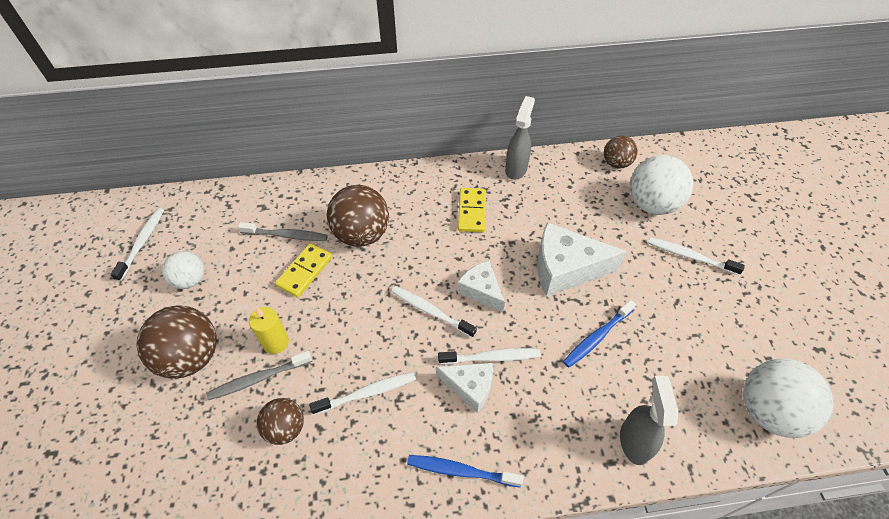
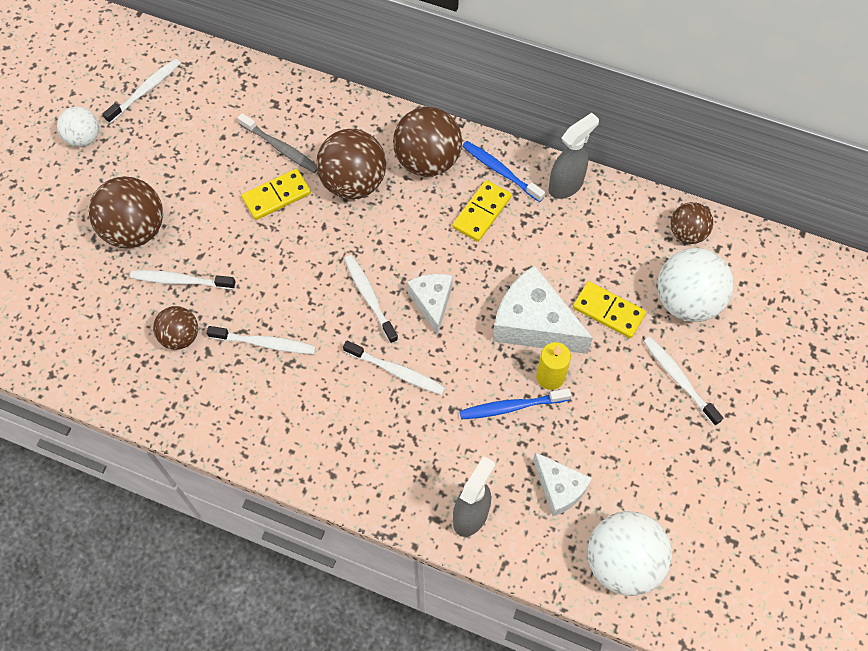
camera: 30 degrees right, 10 degrees up
white ball [162,251,204,289] -> white ball moved to [57,106,99,147]
grey toothbrush [206,351,312,400] -> white toothbrush [130,270,236,289]
yellow candle [249,307,289,354] -> yellow candle moved to [536,342,571,390]
blue toothbrush [407,455,523,488] -> blue toothbrush moved to [462,141,545,202]
white cheese [436,363,493,413] -> white cheese moved to [533,452,592,516]
none -> brown ball [393,107,462,177]
none -> yellow domino [573,281,646,338]

